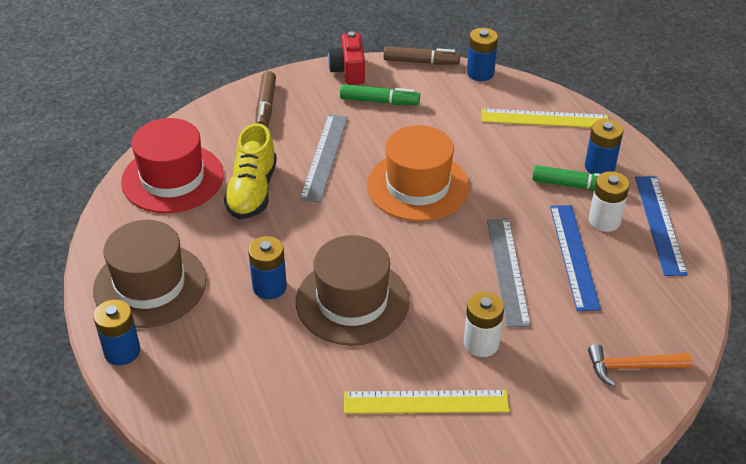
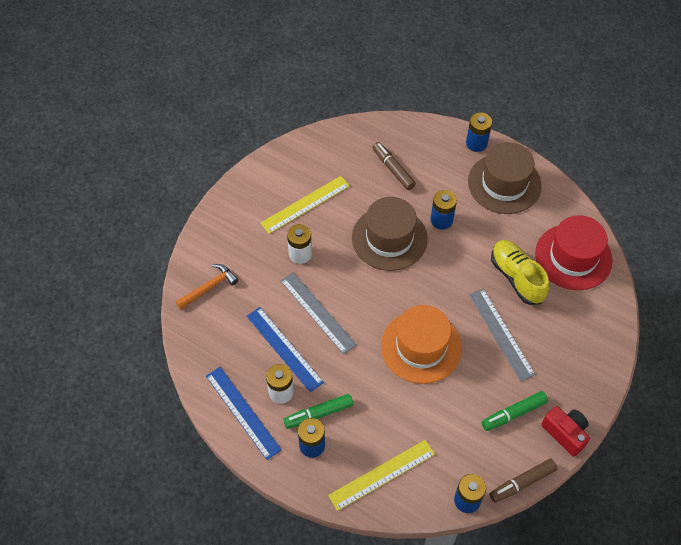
camera: 145 degrees right, 15 degrees up
brown marker [255,71,276,127] -> brown marker moved to [372,142,416,190]

